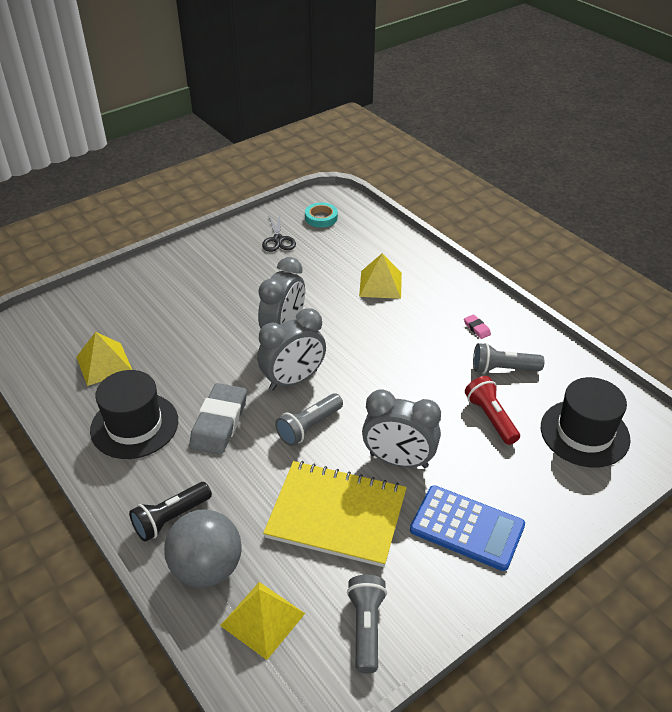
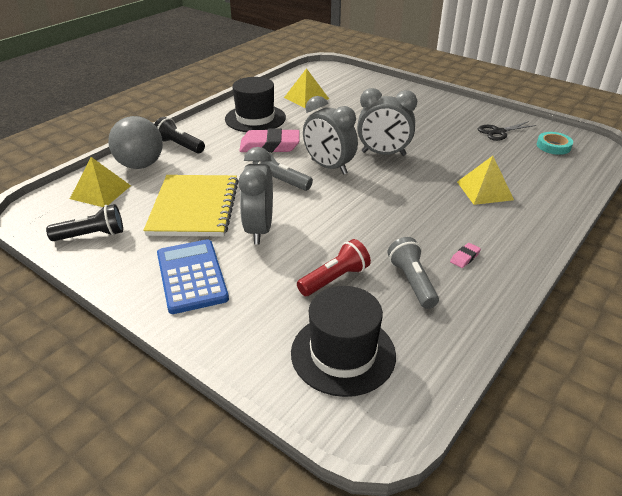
camera: 75 degrees right, 5 degrees down
grey eraser [189,383,247,455] -> pink eraser [239,128,299,153]
grey flashlight [347,575,387,674] -> black flashlight [46,204,123,241]
blue calculator [410,485,525,571] -> blue calculator turned 150 degrees clockwise [157,239,229,314]

